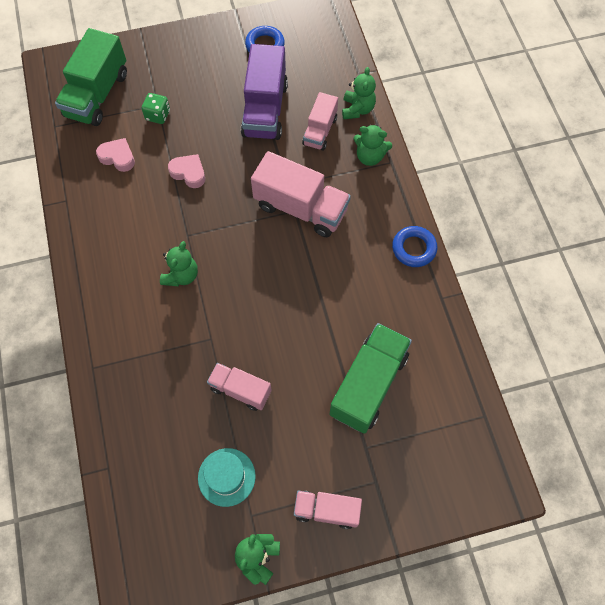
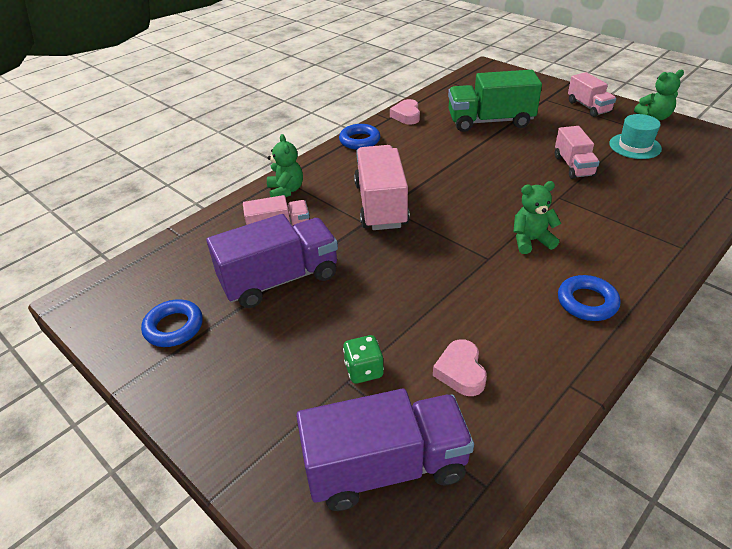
camera: 120 degrees left, 25 degrees down
green truck [55,28,127,126] -> purple truck [296,389,474,511]
pink heart [168,154,205,188] -> pink heart moved to [390,99,420,125]
green teddy bear [342,67,376,119] -> none
none -> blue ring [558,275,621,321]

